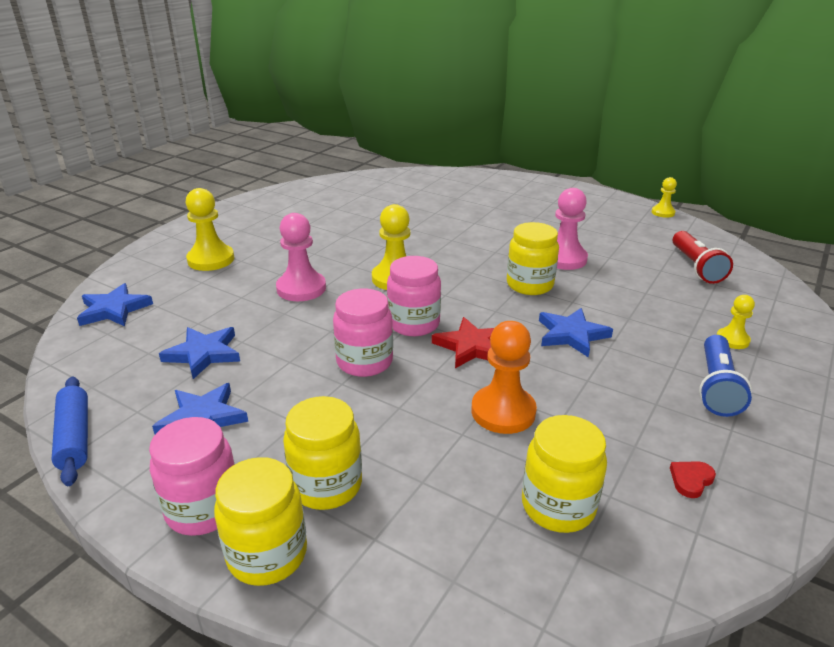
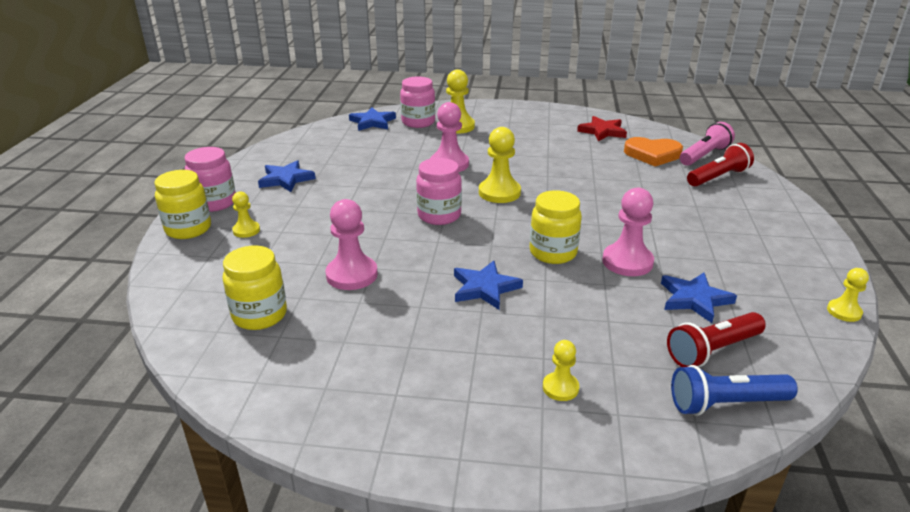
camera: 65 degrees right, 0 degrees up
blue rolling pin [51,377,88,486] -> none
blue star [159,327,240,379] -> blue star moved to [661,272,737,323]
yellow jar [283,396,362,510] -> yellow pawn [232,191,260,238]
pink jar [333,289,393,377] -> pink jar moved to [400,77,435,128]
red star [432,317,494,368] -> red star moved to [577,116,627,141]
orange pawn [471,321,537,434] -> pink pawn [326,199,378,290]
red heart [670,461,716,498] -> none
blue flashlight [699,335,752,417] -> blue flashlight moved to [671,365,798,416]
none -> orange heart [624,137,683,166]
none -> pink flashlight [680,122,735,166]
none -> red flashlight [687,143,754,187]

